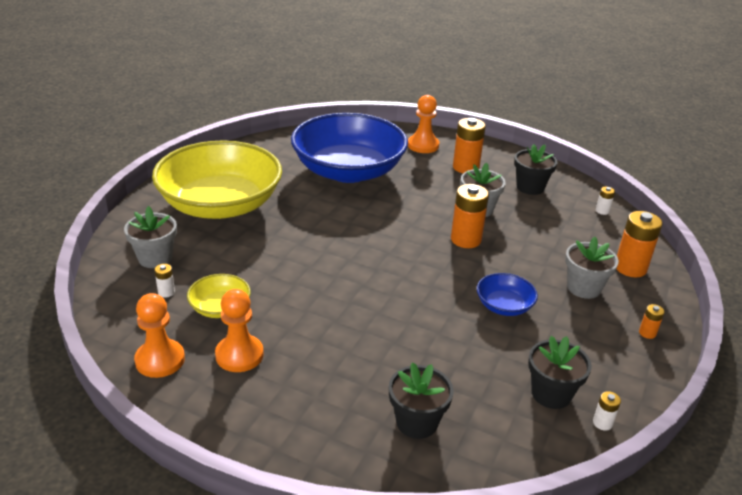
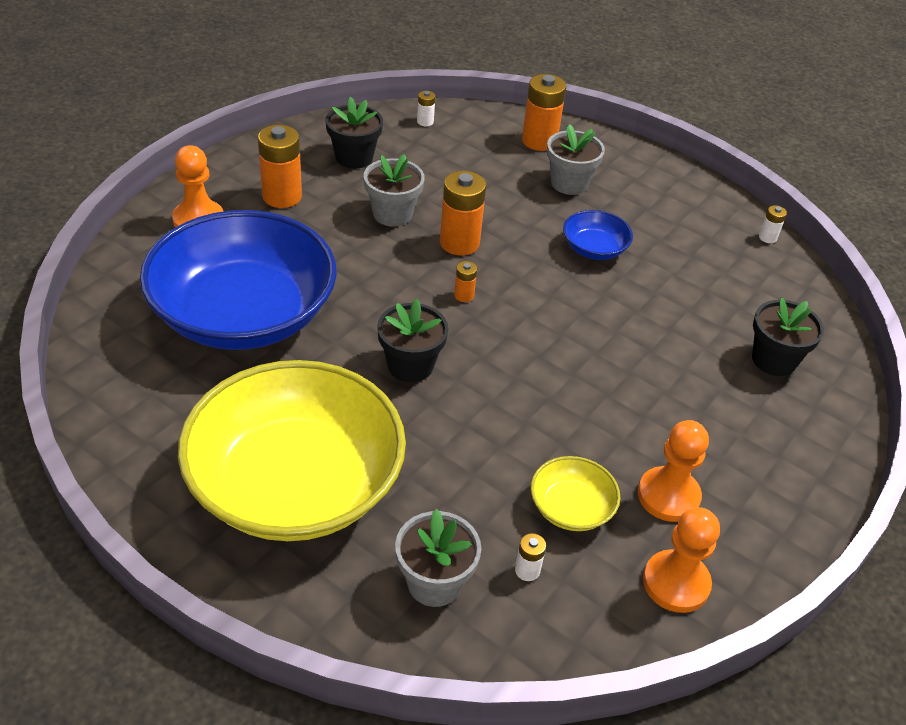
camera: 80 degrees left, 10 degrees up
black flower pot [528,336,592,409] -> black flower pot moved to [377,299,449,382]
orange battery [639,304,665,339] -> orange battery moved to [454,261,477,302]

